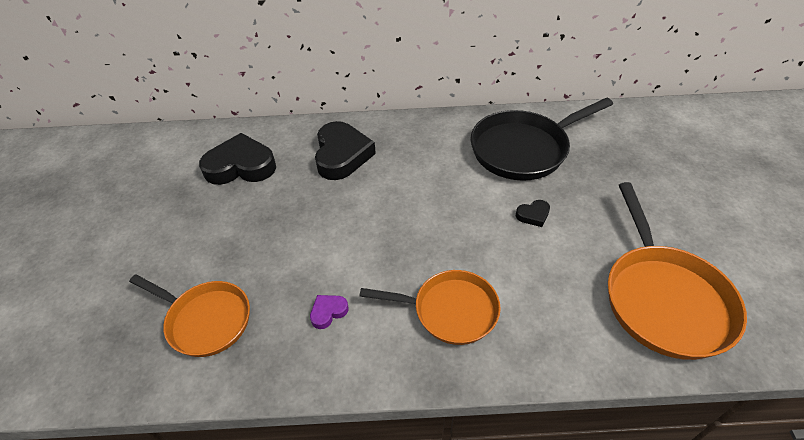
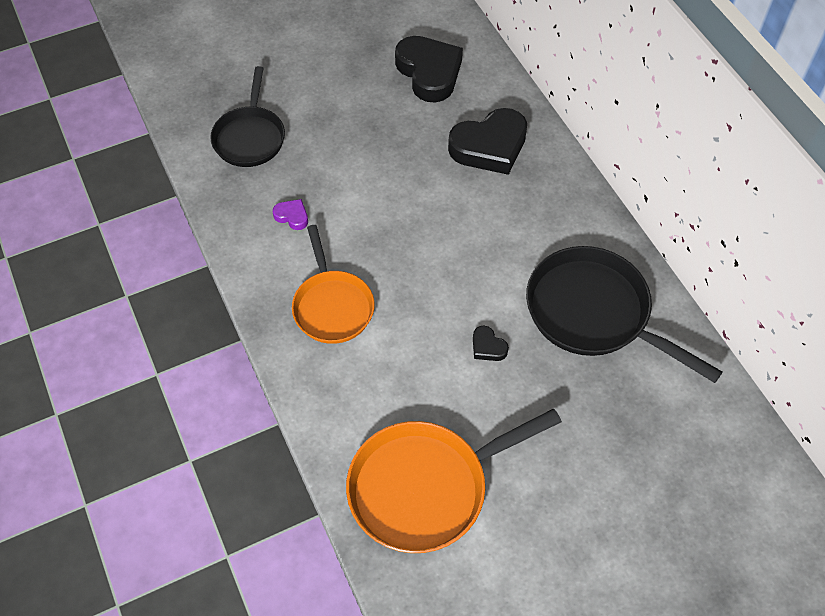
camera: 65 degrees right, 10 degrees up
orange pan [129,274,250,357] -> black pan [210,66,285,167]

